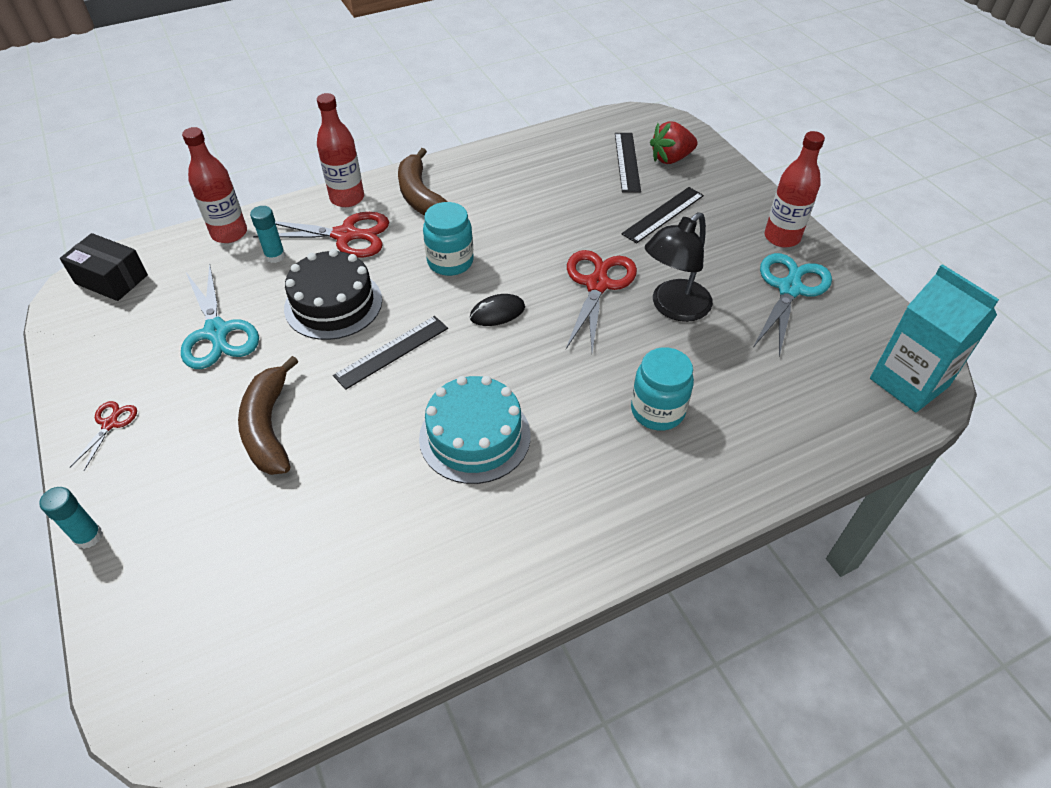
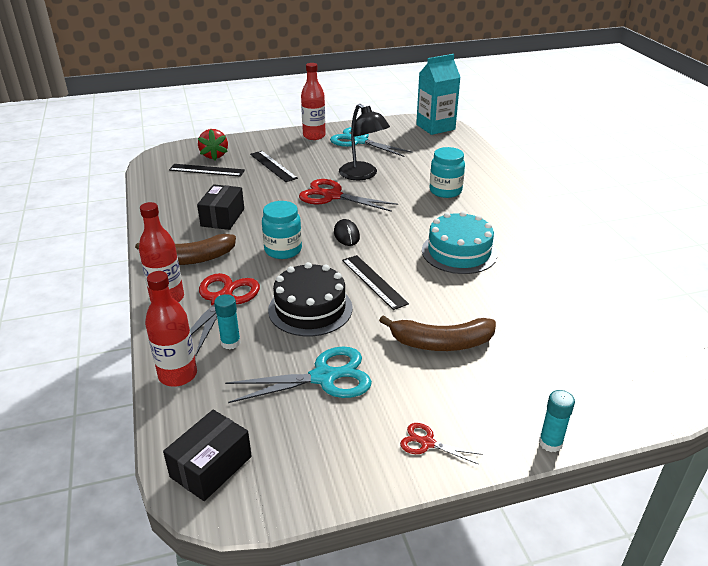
camera: 80 degrees left, 15 degrees down
none -> black box [197,184,244,230]

